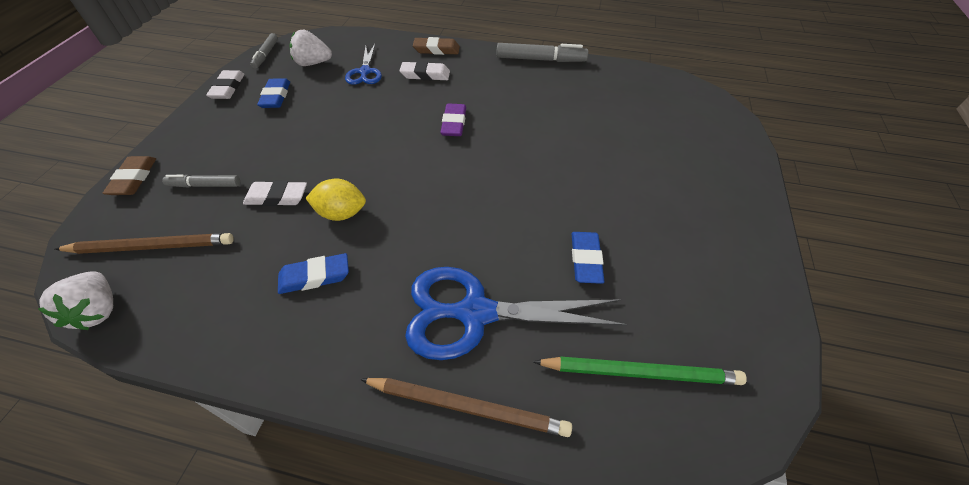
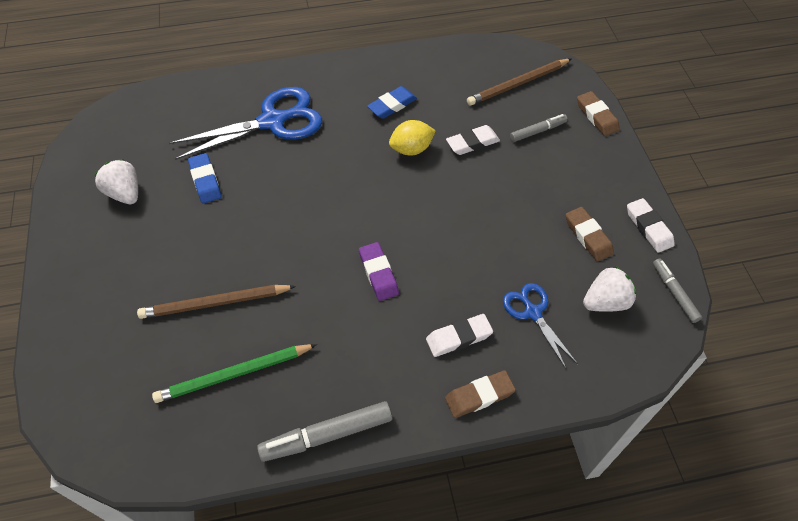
camera: 155 degrees right, 5 degrees up
white strawberry [38,271,113,330] -> white strawberry moved to [95,159,138,204]
blue eraser [257,78,290,108] -> brown eraser [566,207,614,261]
brown pencil [360,378,572,437] -> brown pencil moved to [137,285,296,319]
green pencil [533,356,747,385] -> green pencil moved to [152,344,317,403]

